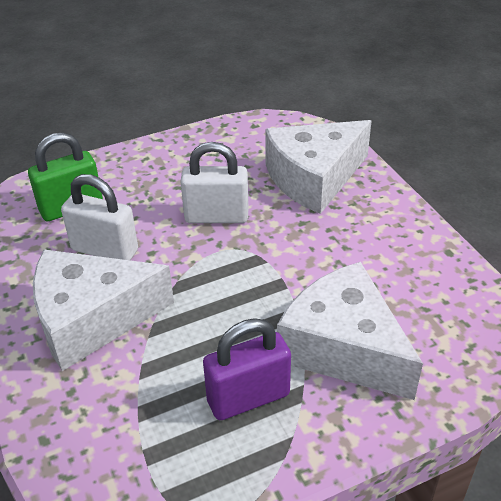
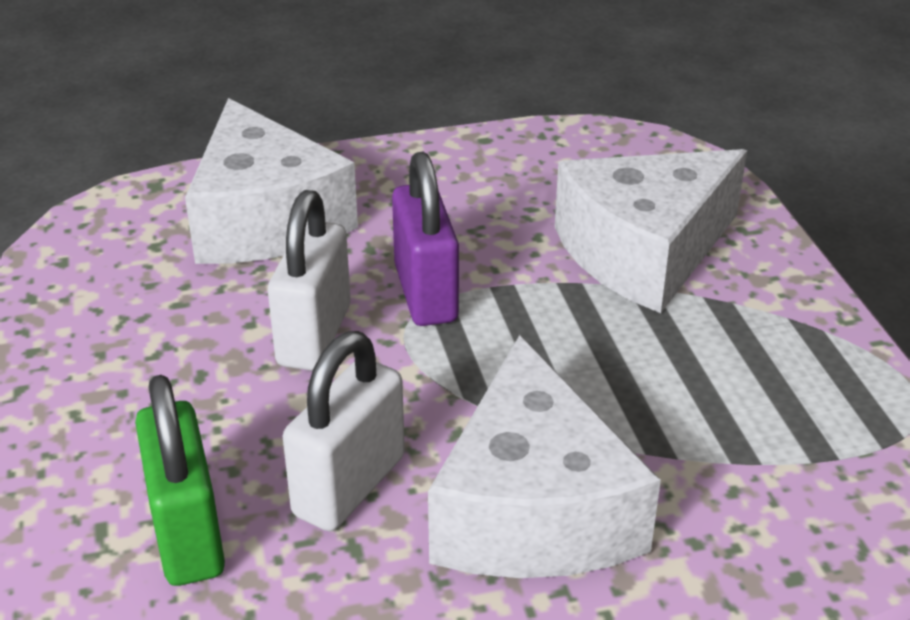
camera: 80 degrees left, 5 degrees down
purple padlock [203,318,291,420] -> purple padlock moved to [392,152,459,326]

